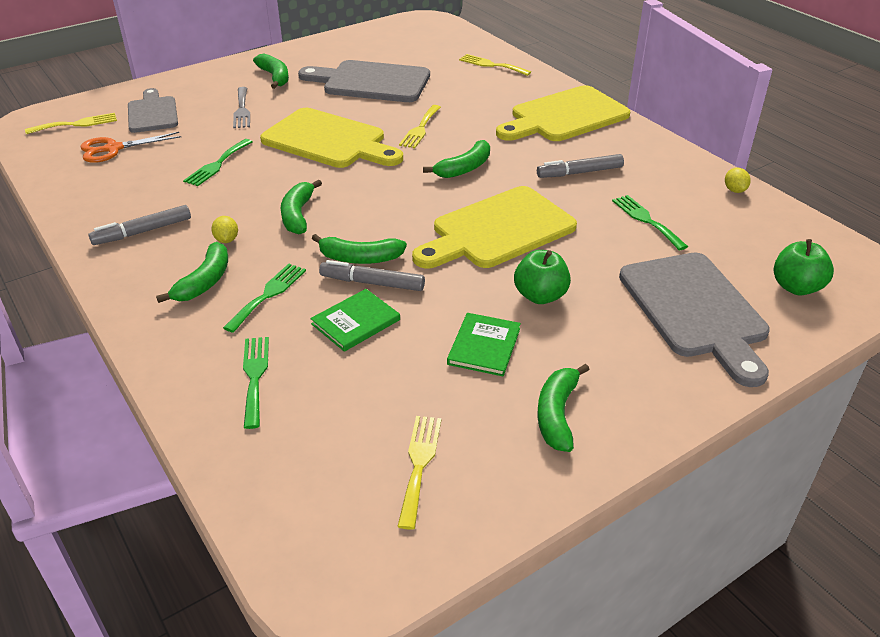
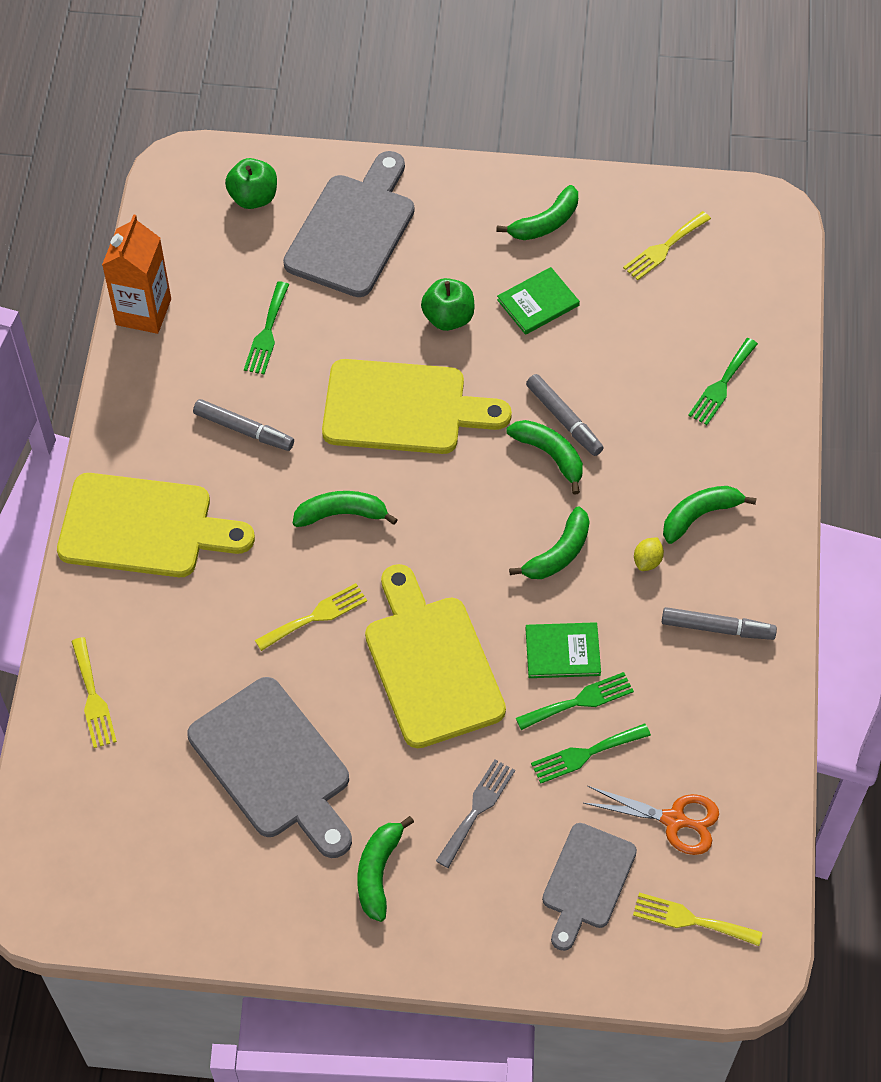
camera: 140 degrees left, 20 degrees up
green fork [223,264,306,333] -> green fork moved to [531,723,651,784]
green book [310,289,400,352] -> green book moved to [526,622,601,678]
yellow lemon [725,168,751,193] -> orange carton [102,214,171,334]

